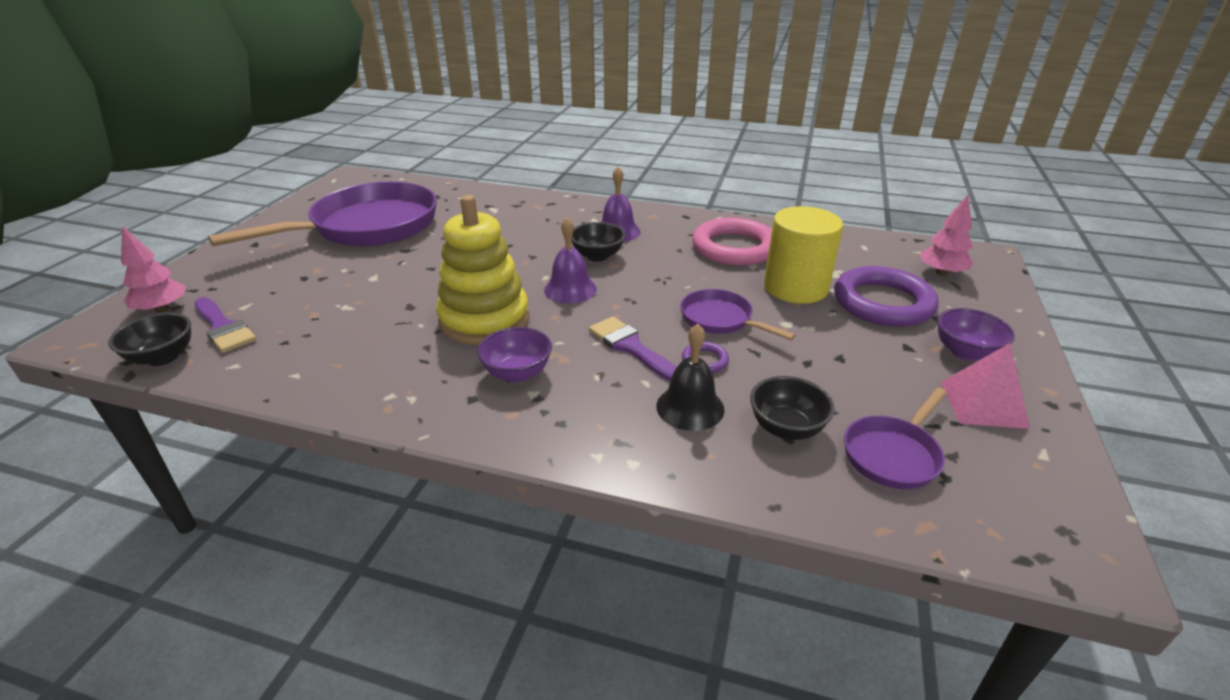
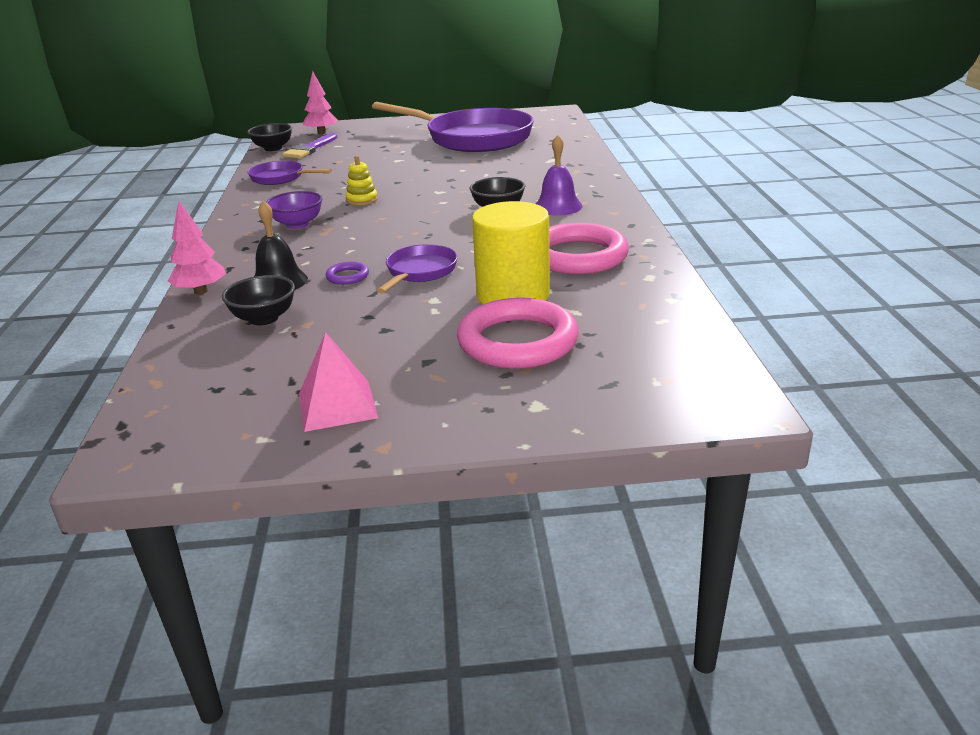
camera: 70 degrees right, 5 degrees down
yellow stacking toy [436,195,529,345] -> yellow stacking toy [346,155,378,206], size x0.43
purple bell [544,217,597,304] -> none
purple brush [589,316,677,381] -> none
purple ring [834,266,938,327] -> pink ring [457,298,579,369]
purple pan [844,387,947,489] -> purple pan moved to [248,161,332,185]
pink tree [920,195,973,276] -> pink tree moved to [168,201,226,294]
purple bowl [937,308,1015,361] -> none

